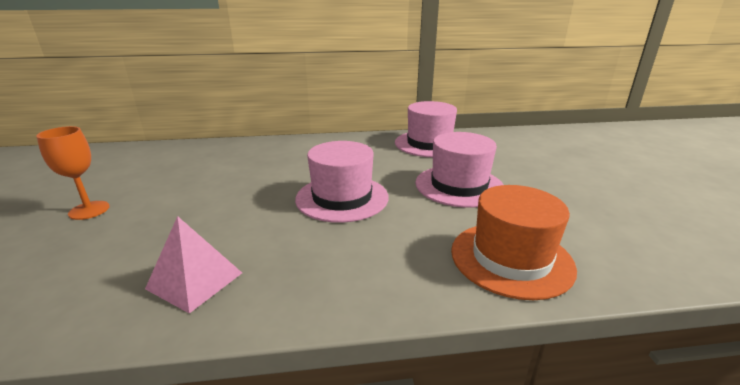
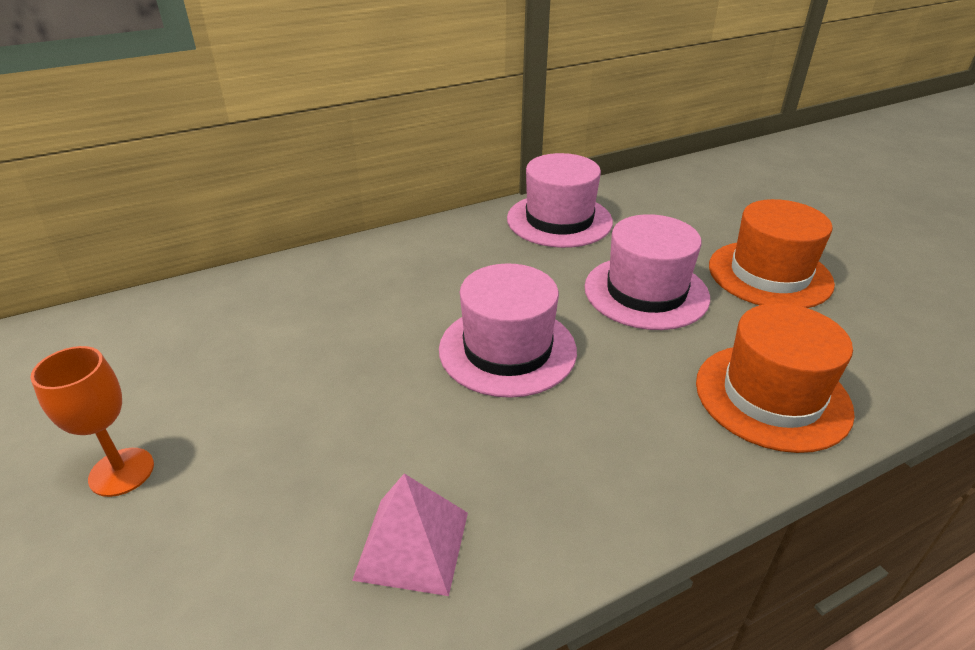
camera: 20 degrees left, 10 degrees up
none -> orange hat [709,199,835,308]

